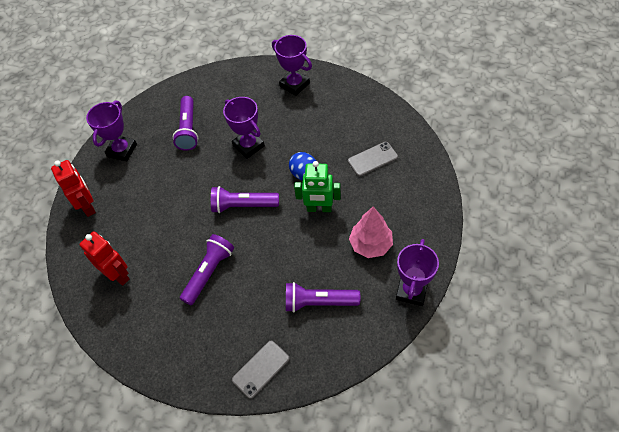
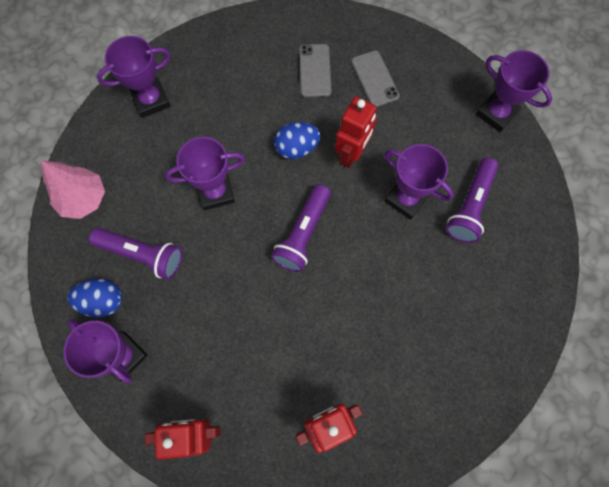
camera: 70 degrees left, 15 degrees up
purple flashlight [180,234,234,305] -> none
grey phone [232,341,290,399] -> grey phone moved to [351,51,400,107]
green robot [294,161,341,212] -> red robot [335,97,377,168]
pink tree [349,207,393,258] -> pink tree moved to [41,161,105,219]
none -> blue egg [67,279,122,318]
none -> purple trophy [384,144,454,220]

